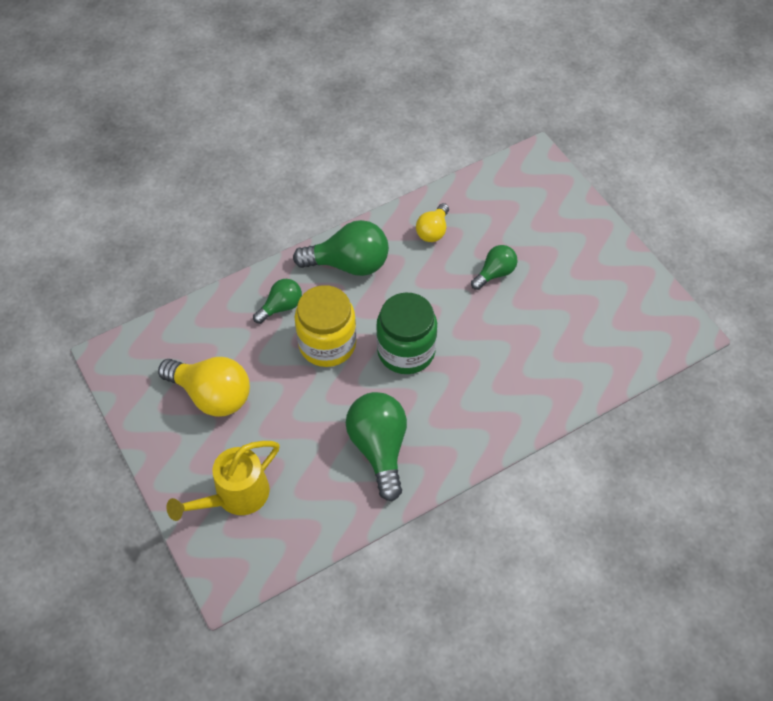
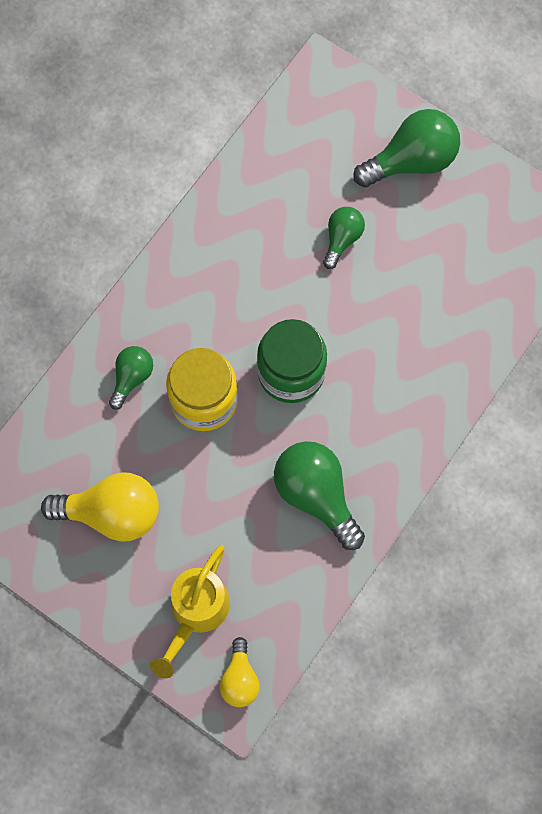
camera: 25 degrees left, 15 degrees up
green light bulb [293,220,389,276] -> green light bulb moved to [353,109,460,188]
yellow light bulb [416,203,449,242] -> yellow light bulb moved to [219,637,260,707]

